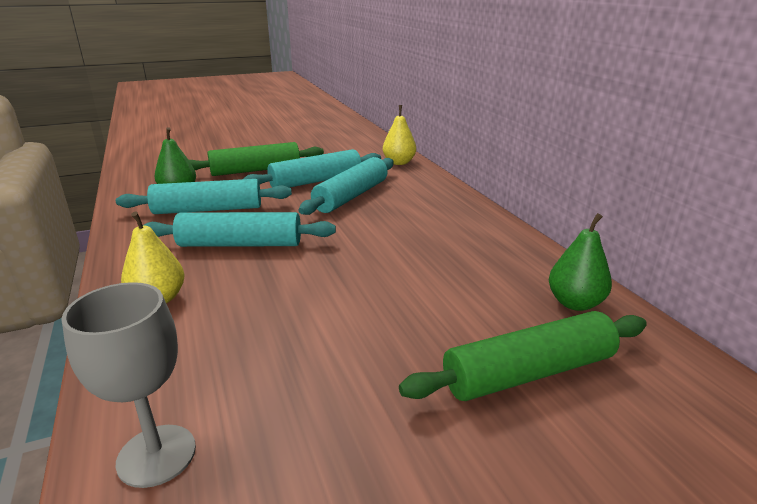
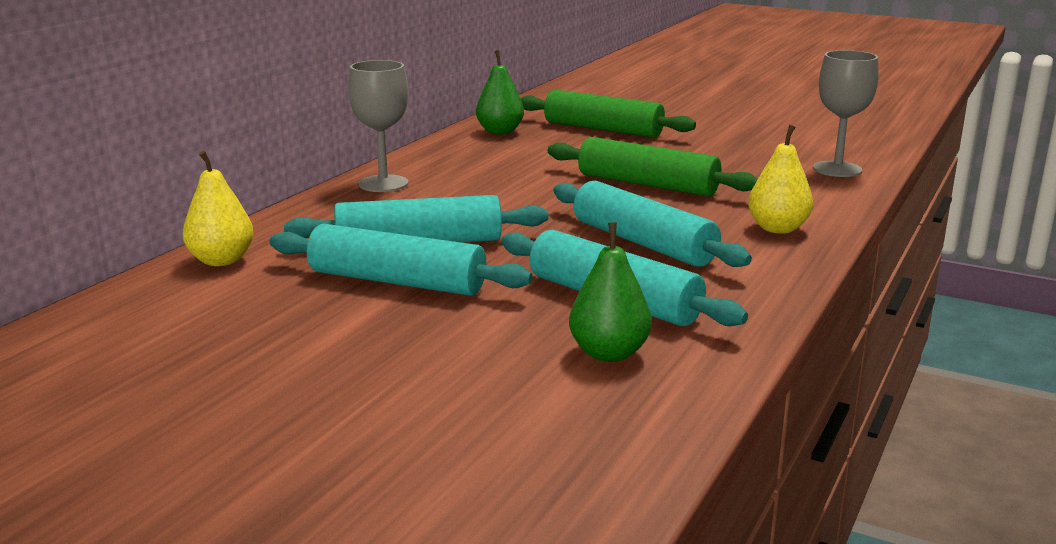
camera: 130 degrees left, 5 degrees down
green rolling pin [189,142,324,176] -> green rolling pin moved to [548,137,758,197]
none -> grey goblet [348,60,409,192]

